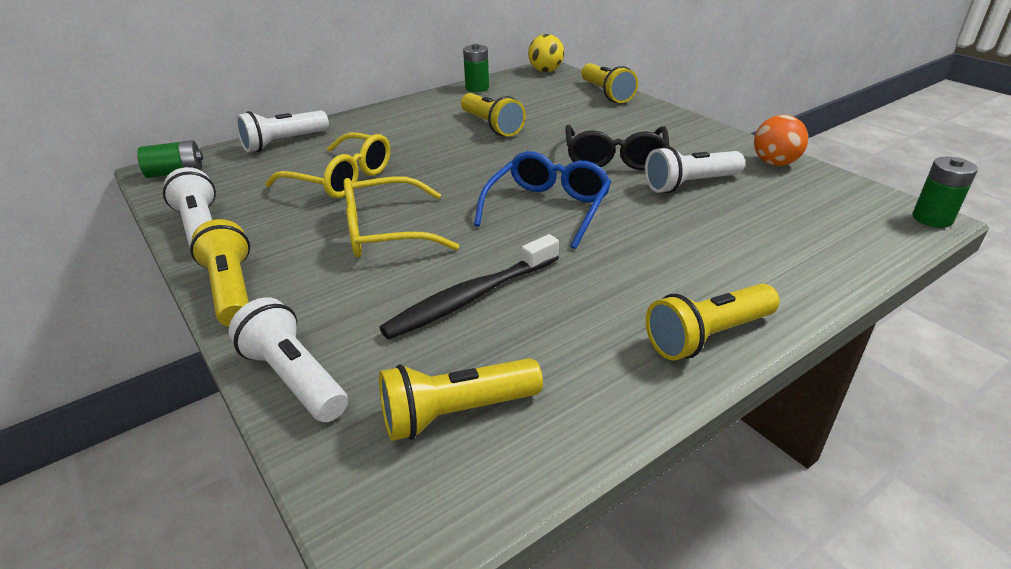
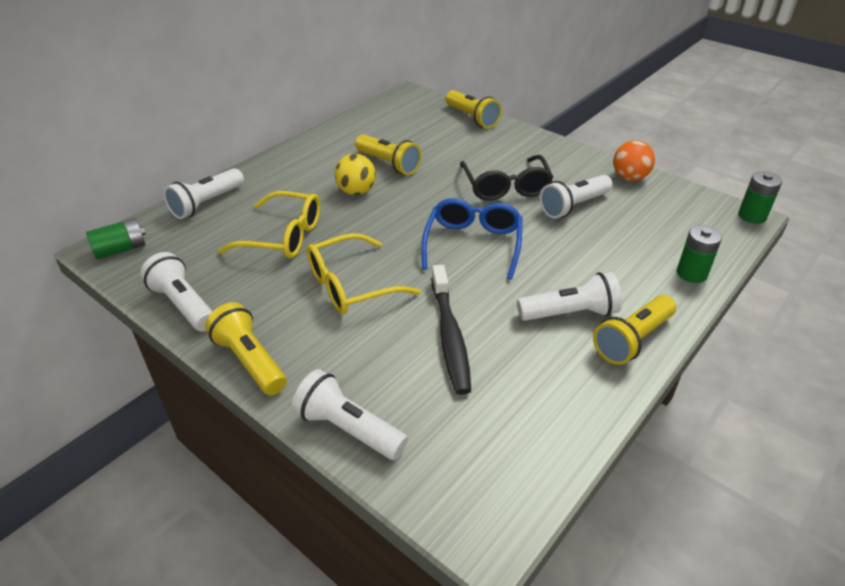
camera: 15 degrees left, 5 degrees up
black toothbrush [379,234,559,340] -> black toothbrush turned 45 degrees counterclockwise [431,265,471,395]
yellow flashlight [379,358,543,441] -> none
green battery [463,44,489,92] -> green battery moved to [677,225,722,283]
yellow ball [528,34,564,72] -> yellow ball moved to [335,154,376,195]
none -> white flashlight [517,272,622,321]

